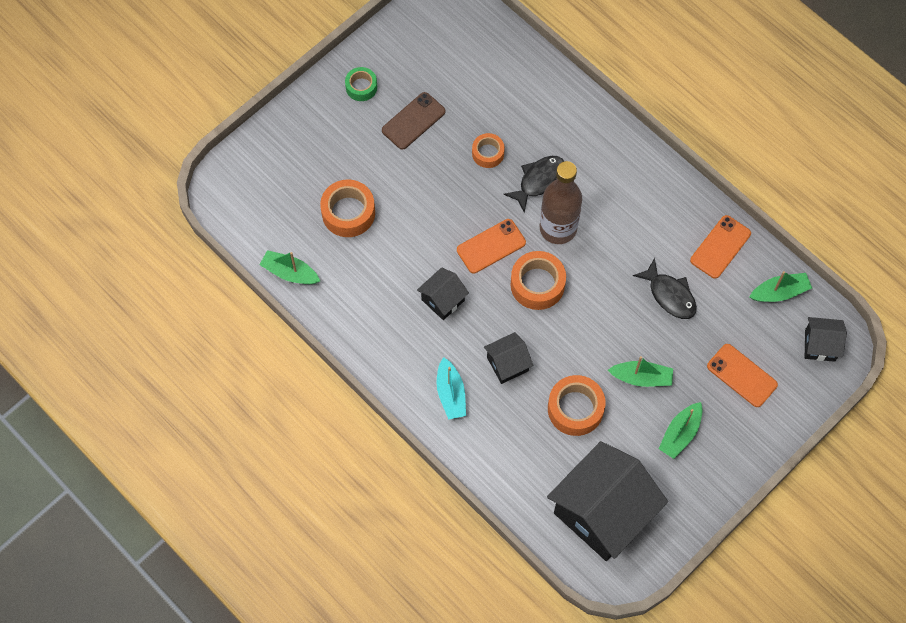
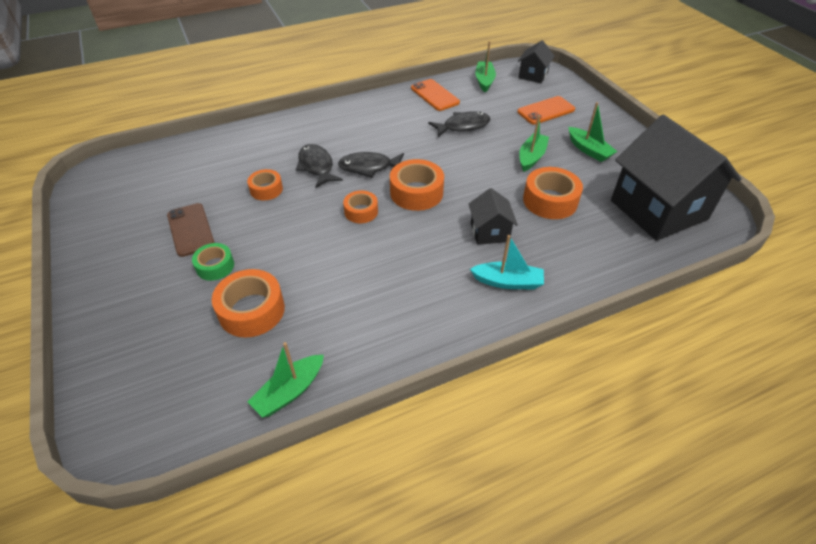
camera: 70 degrees left, 20 degrees down
green tape [345,67,377,101] -> green tape moved to [192,243,234,281]
black house [417,267,469,320] -> none
orange phone [457,219,526,273] -> orange tape [343,190,378,223]
brown bottle [540,161,582,244] -> black fish [338,152,404,178]

